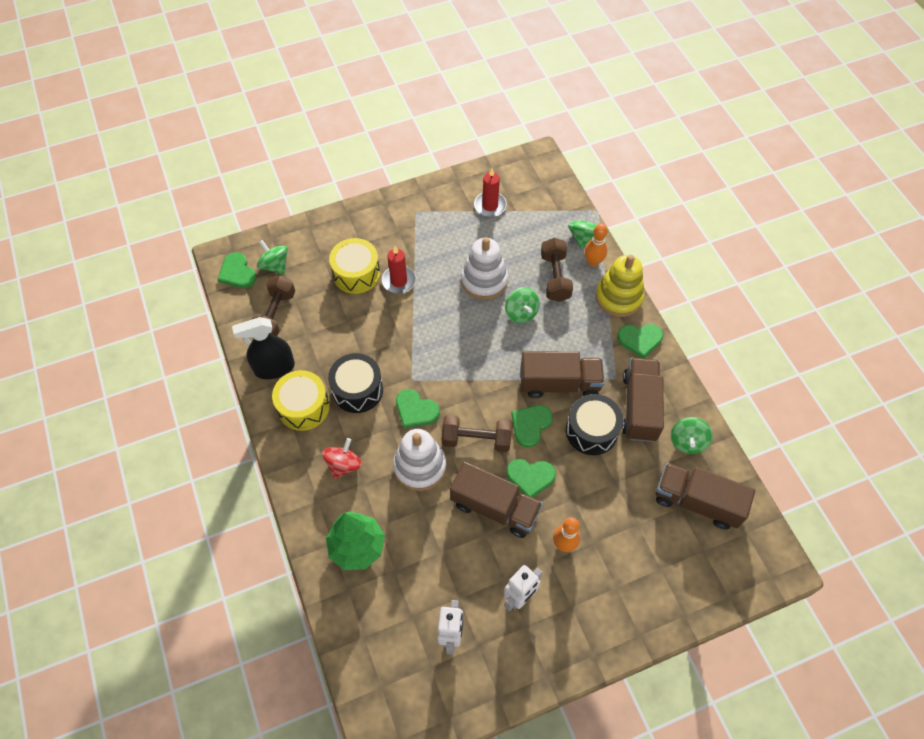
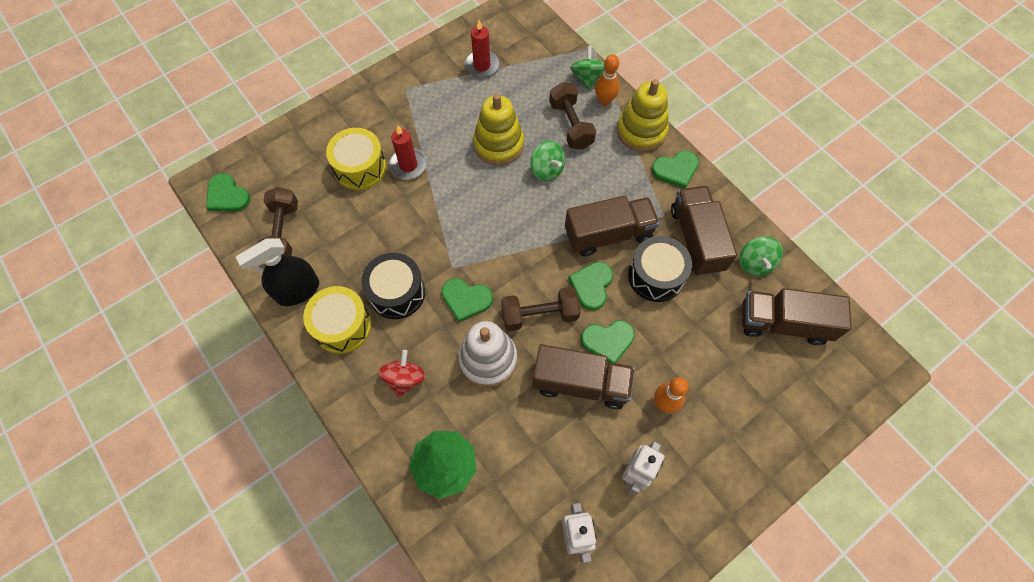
camera: 15 degrees left, 5 degrees up
green spinning top [257,240,288,275] -> none
white stacking toy [461,237,508,300] -> yellow stacking toy [473,93,524,165]

